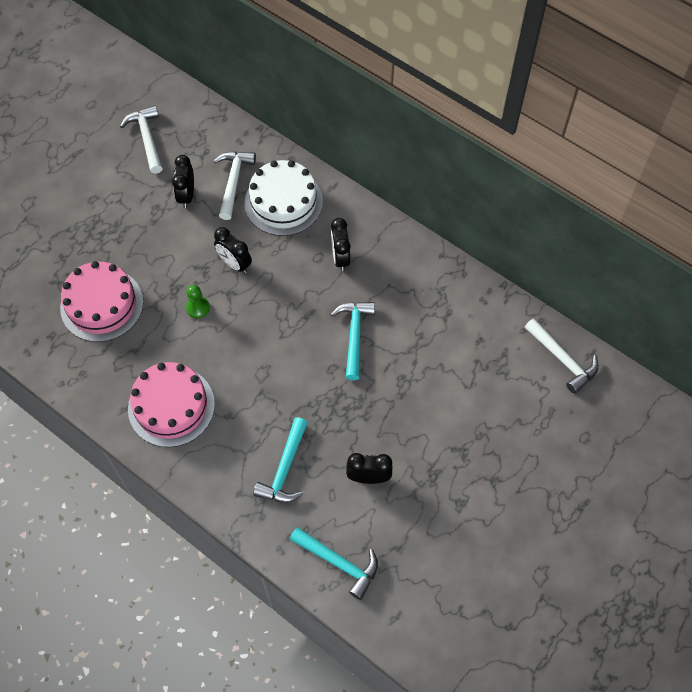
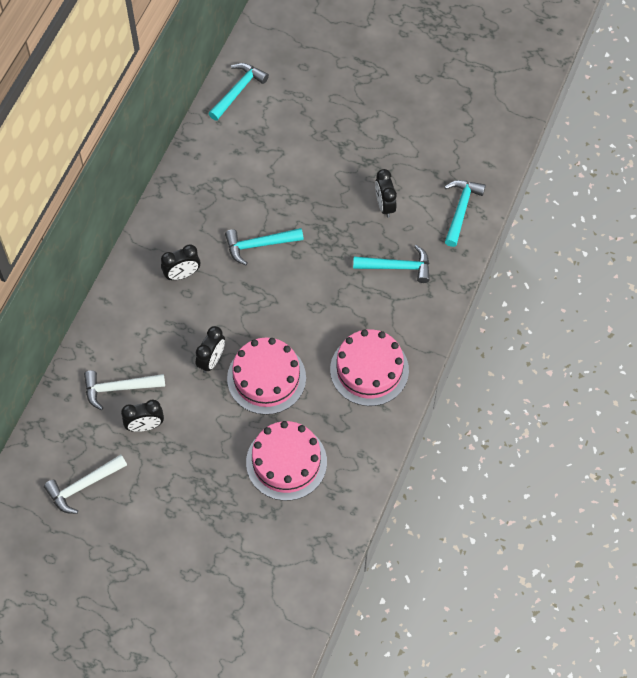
camera: 105 degrees left, 0 degrees up
green pawn [186,285,210,318] -> pink cake [227,338,306,415]
white cake [244,160,323,236] -> none
white hammer [525,318,599,394] -> turquoise hammer [209,63,269,121]

